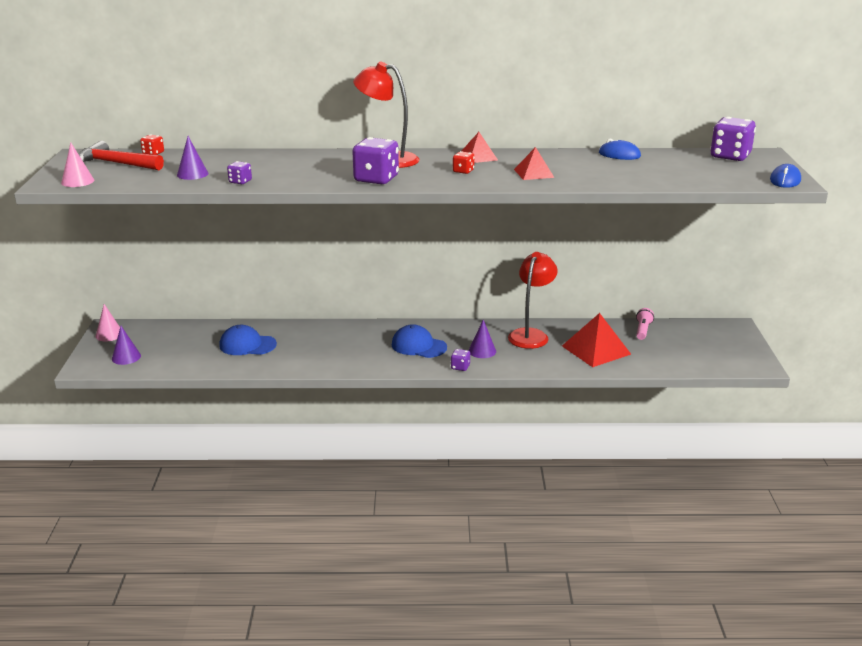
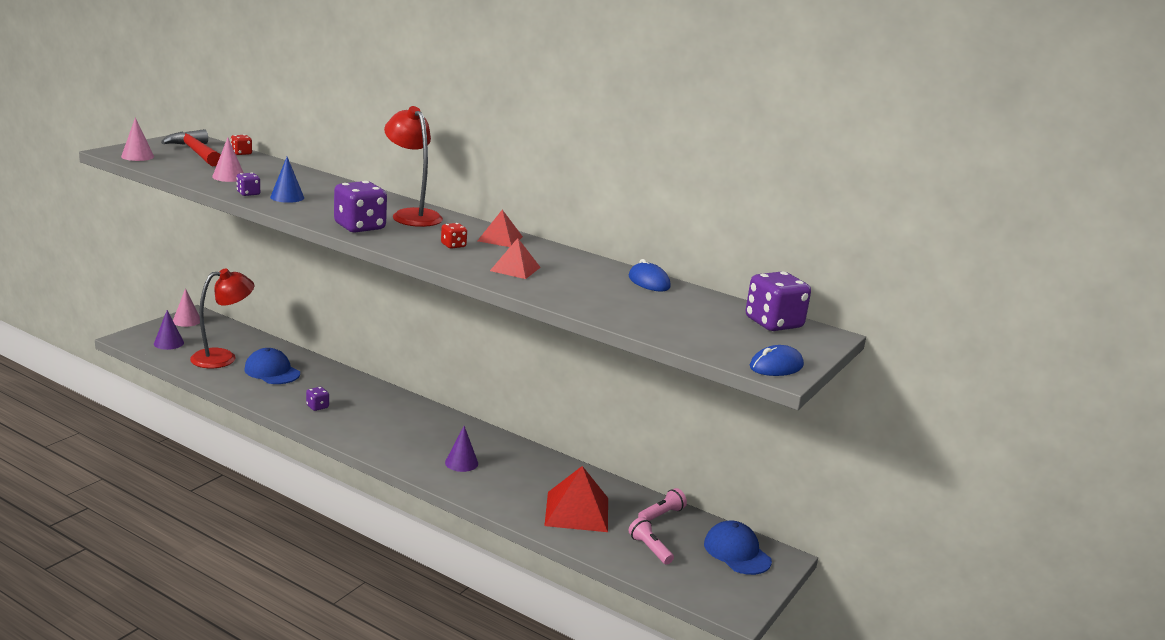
camera: 30 degrees right, 5 degrees down
purple cone [177,136,208,180] -> pink cone [212,137,244,182]
blue cap [392,324,447,358] -> blue cap moved to [704,521,772,575]
purple dice [451,349,470,371] -> purple dice moved to [306,387,329,411]
red lamp [508,252,558,349] -> red lamp moved to [190,268,254,368]
none -> blue cone [270,157,304,203]
none -> pink flashlight [628,517,674,564]

